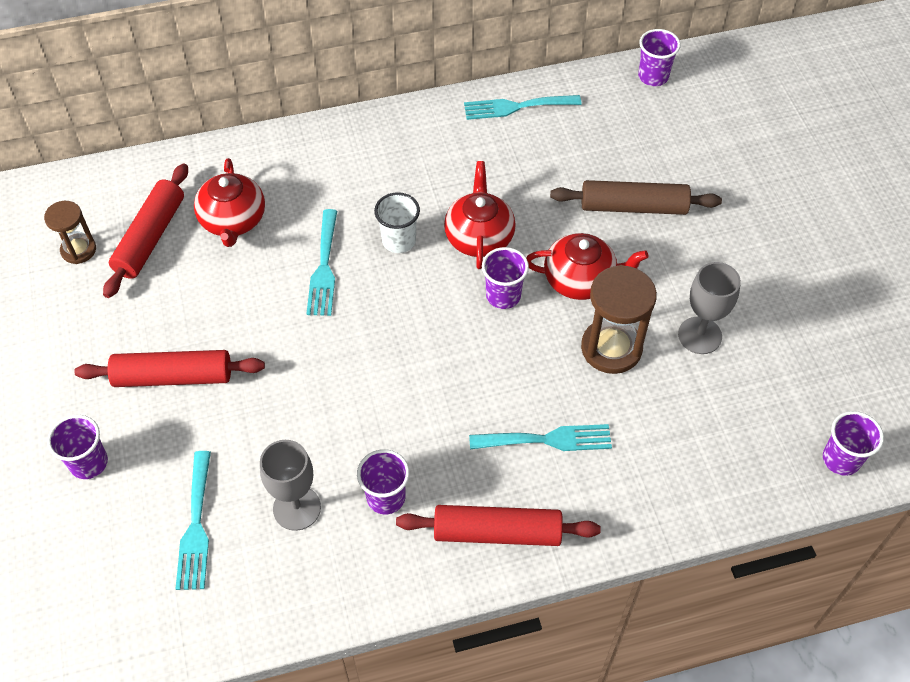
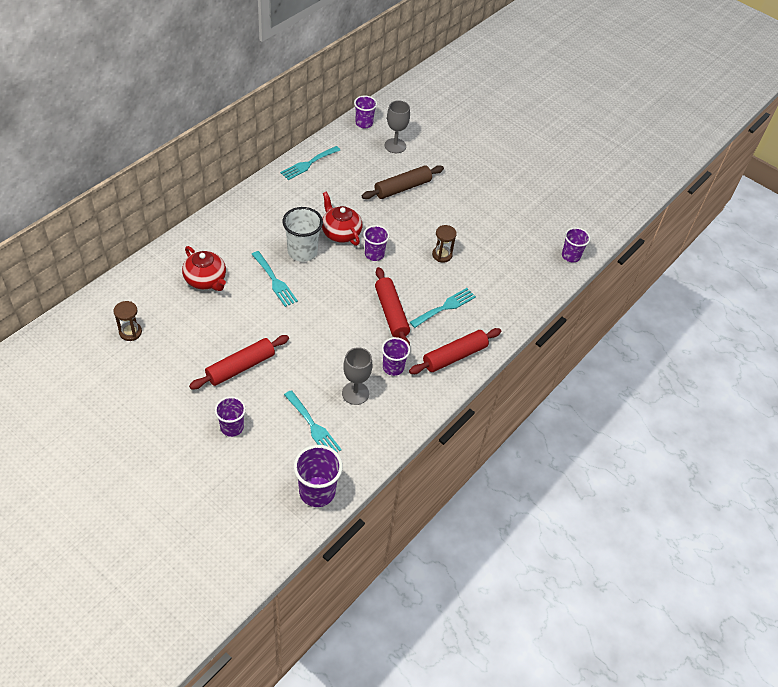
camera: 40 degrees left, 5 degrees down
red rolling pin [103,163,188,298] -> red rolling pin moved to [375,267,410,346]
white cup [374,192,420,253] -> white cup [282,207,323,262], size x1.51
red teapot [526,233,648,300] -> none
brown hourglass [581,265,657,374] -> brown hourglass [432,225,457,263], size x0.61
grey goblet [678,262,741,354] -> grey goblet moved to [385,100,410,153]
none -> purple cup [293,445,343,507]

